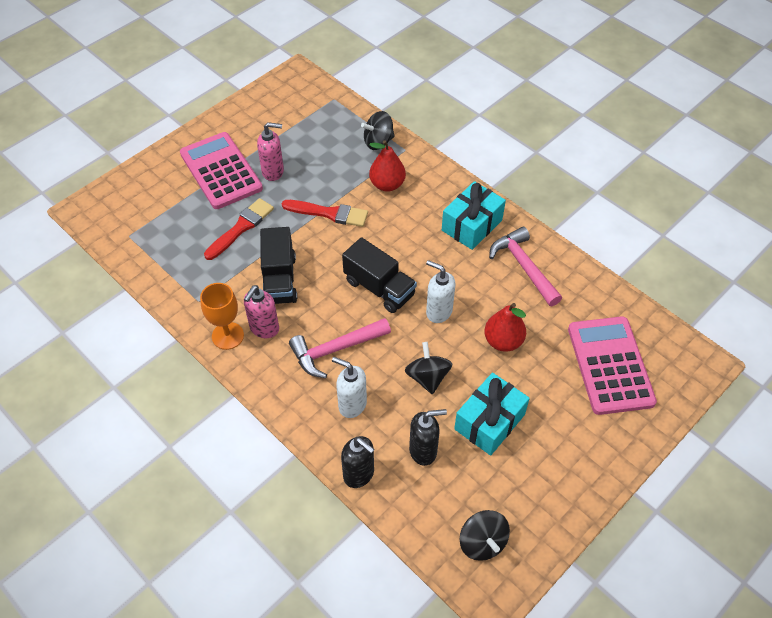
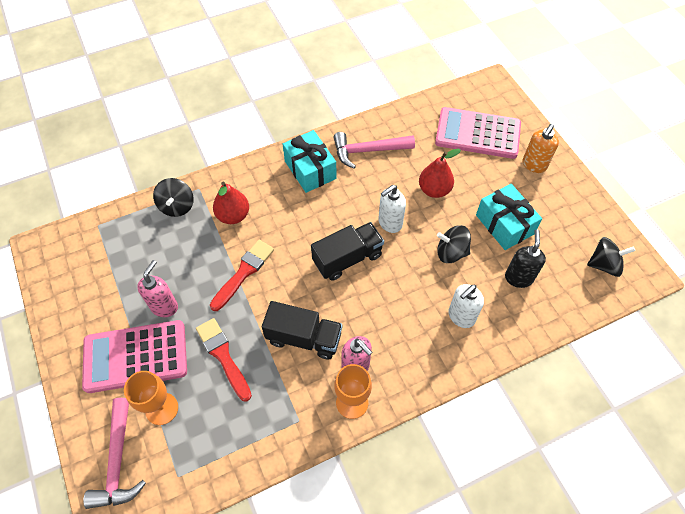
camera: 70 degrees left, 5 degrees up
pink hammer [289,318,391,378] -> pink hammer moved to [83,398,146,509]
black soap dispenser [341,436,375,488] -> none
none -> orange goblet [124,371,178,425]
none -> orange soap dispenser [523,124,559,173]

